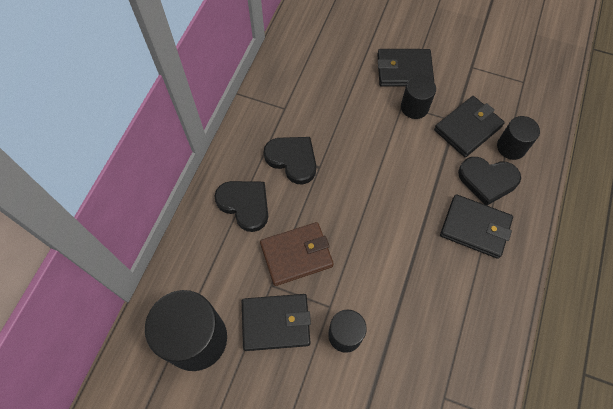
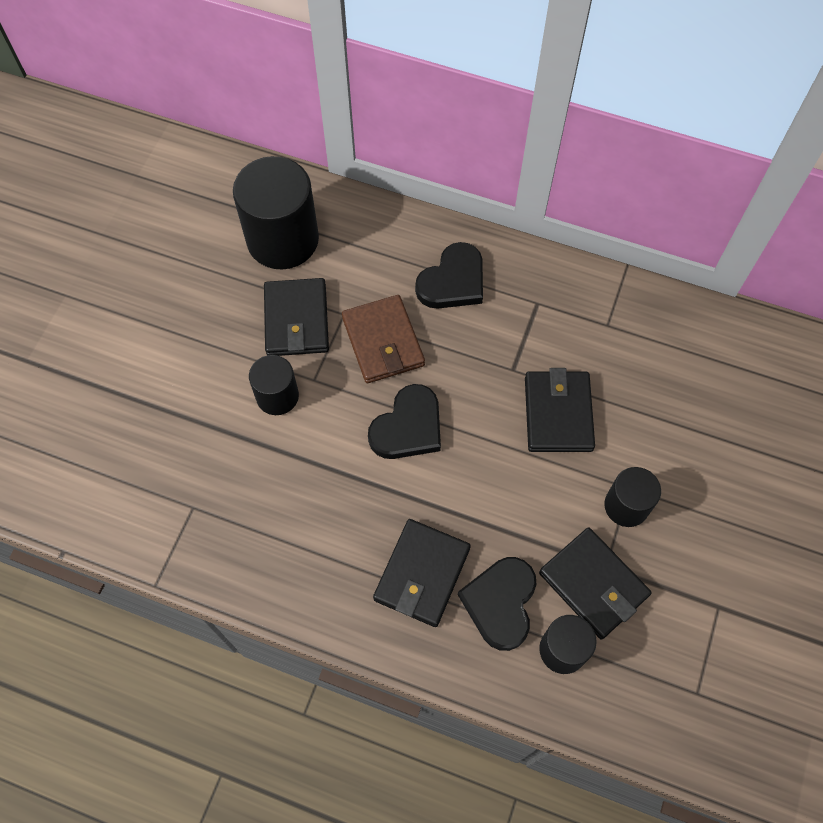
camera: 90 degrees right, 0 degrees up
black heart [264,137,316,184] -> black heart moved to [368,384,441,459]
black wallet [377,49,434,87] -> black wallet moved to [525,368,595,452]

